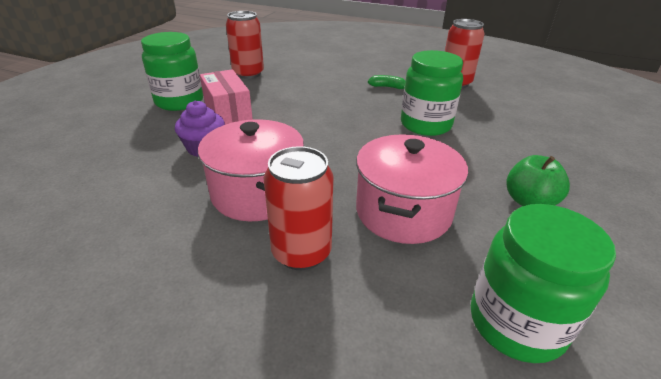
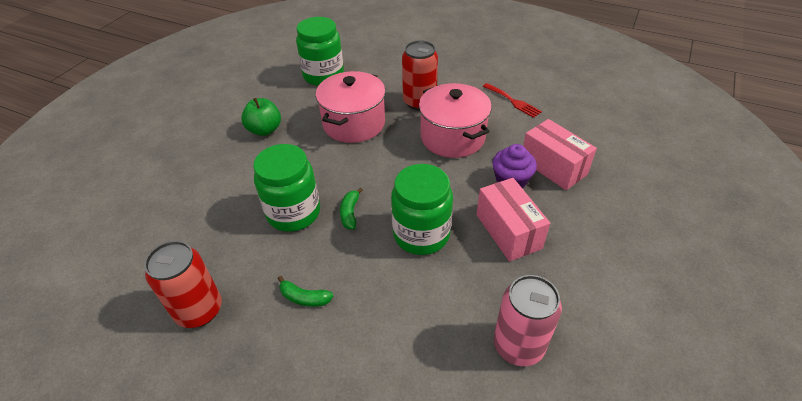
camera: 175 degrees left, 10 degrees up
green jar [141,32,203,111] -> green jar moved to [391,164,453,255]
red can [226,11,264,79] -> pink can [494,275,562,366]
none -> green banana [340,187,363,229]
none -> red fork [483,83,542,118]
none -> pink box [523,119,597,190]

